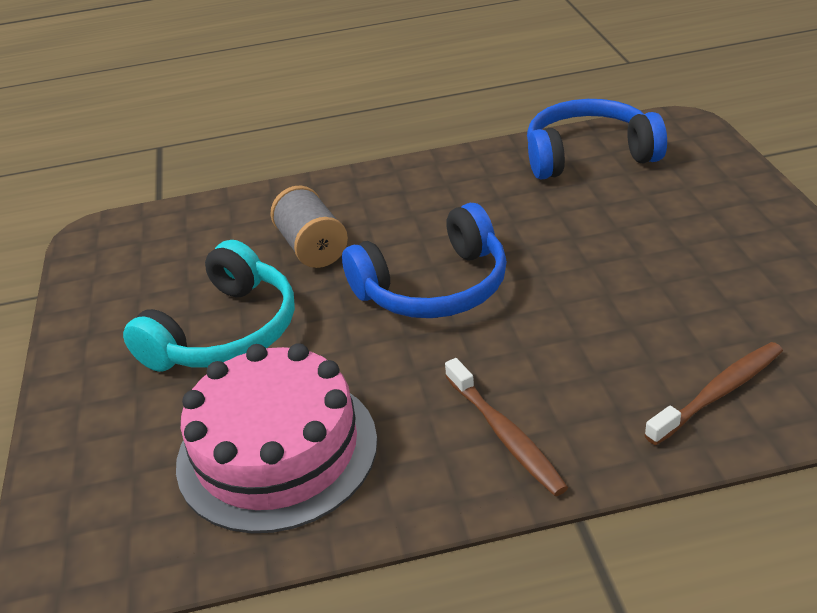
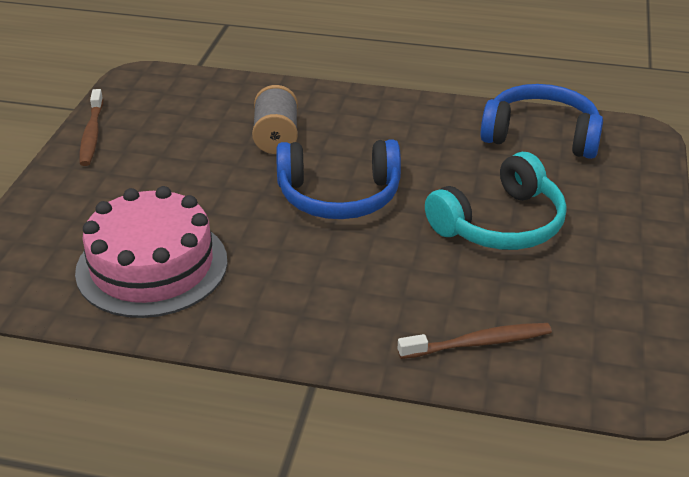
camera: 20 degrees right, 0 degrees up
turquoise headphones [123,240,295,372] -> turquoise headphones moved to [425,152,567,250]
brown toothbrush [445,358,568,496] -> brown toothbrush moved to [80,89,103,166]

